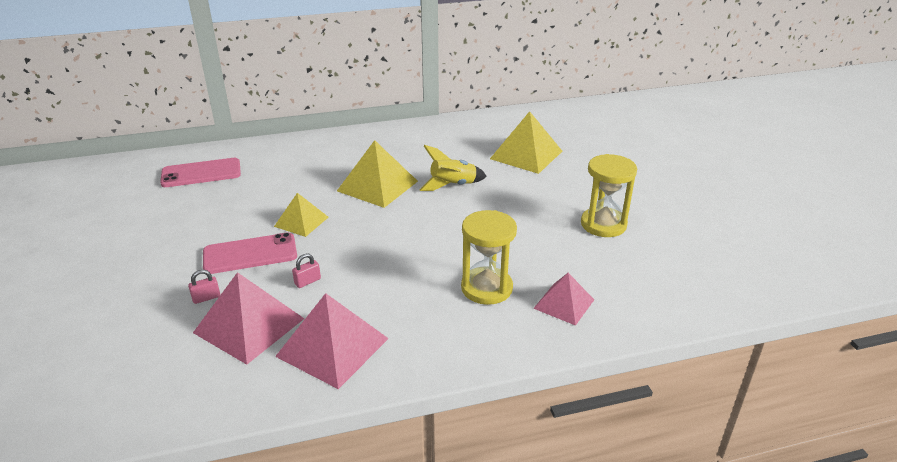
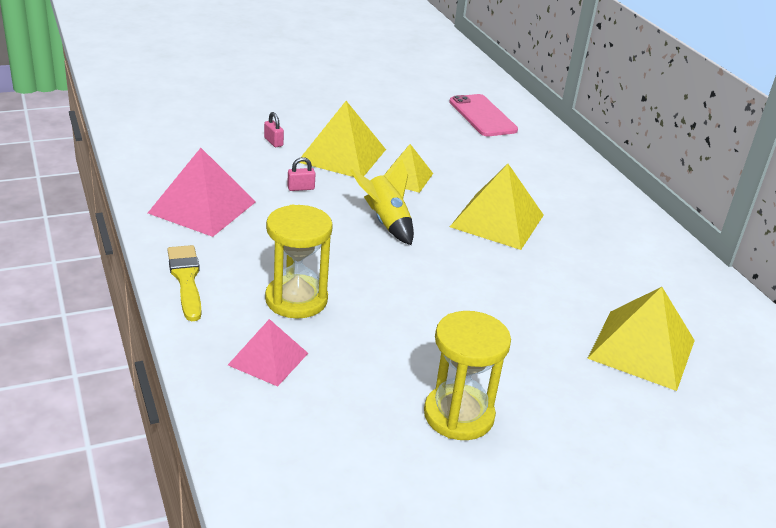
camera: 80 degrees right, 0 degrees up
pink pyramid [193,272,304,365] -> none
pink phone [203,232,297,274] -> yellow pyramid [299,101,386,177]
pink padlock [292,253,321,288] -> pink padlock turned 60 degrees counterclockwise [287,157,316,191]
yellow rocket [420,145,487,191] -> yellow rocket moved to [350,159,414,245]
none -> yellow brush [167,245,201,321]

